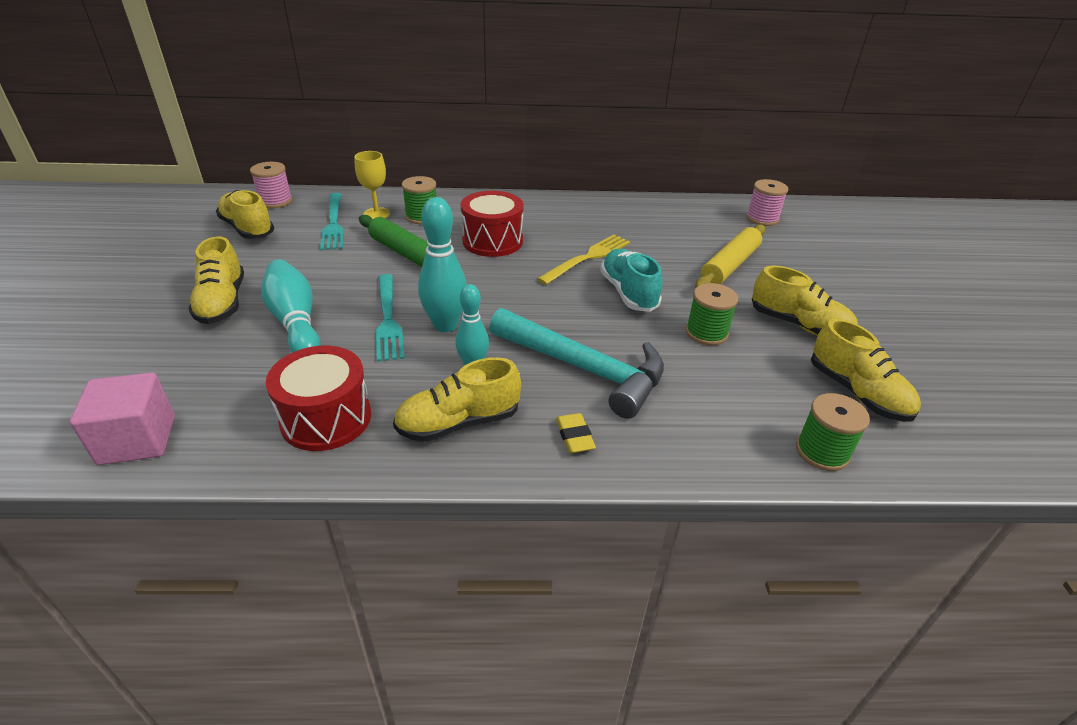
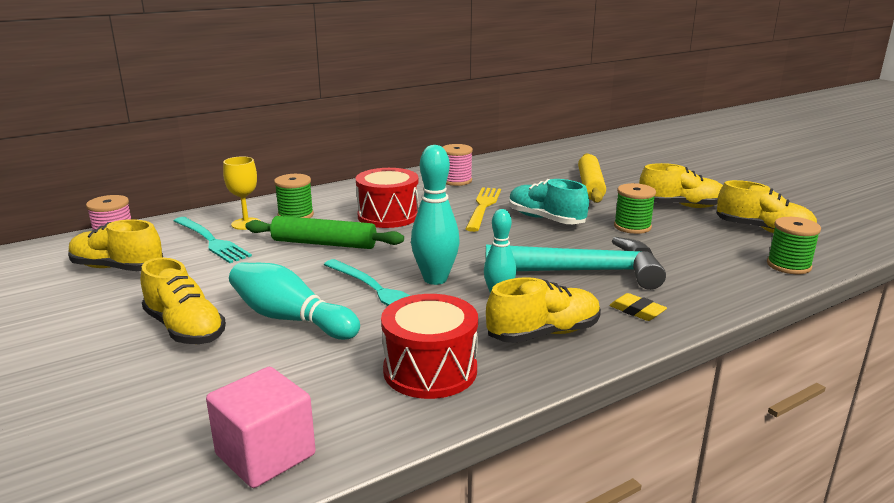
camera: 30 degrees left, 15 degrees down
yellow shoe [393,357,521,442] -> yellow shoe turned 150 degrees counterclockwise [486,277,601,343]
pink spool [746,179,788,226] -> pink spool moved to [443,144,473,186]

